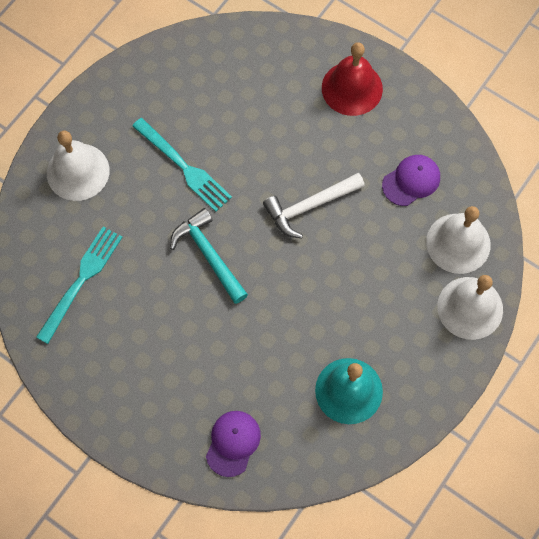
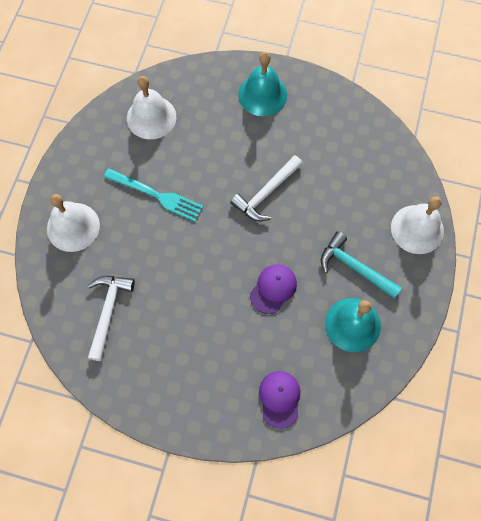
camera: 20 degrees left, 0 degrees up
turquoise fork [36,227,122,344] -> white hammer [88,276,135,361]
turquoise hammer [170,208,248,304] -> turquoise hammer moved to [321,231,402,299]
red bell [322,42,383,116] -> turquoise bell [238,52,287,116]
purple cap [382,155,440,206] -> purple cap moved to [250,264,297,314]
white bell [426,206,491,274] -> white bell moved to [127,76,176,140]

